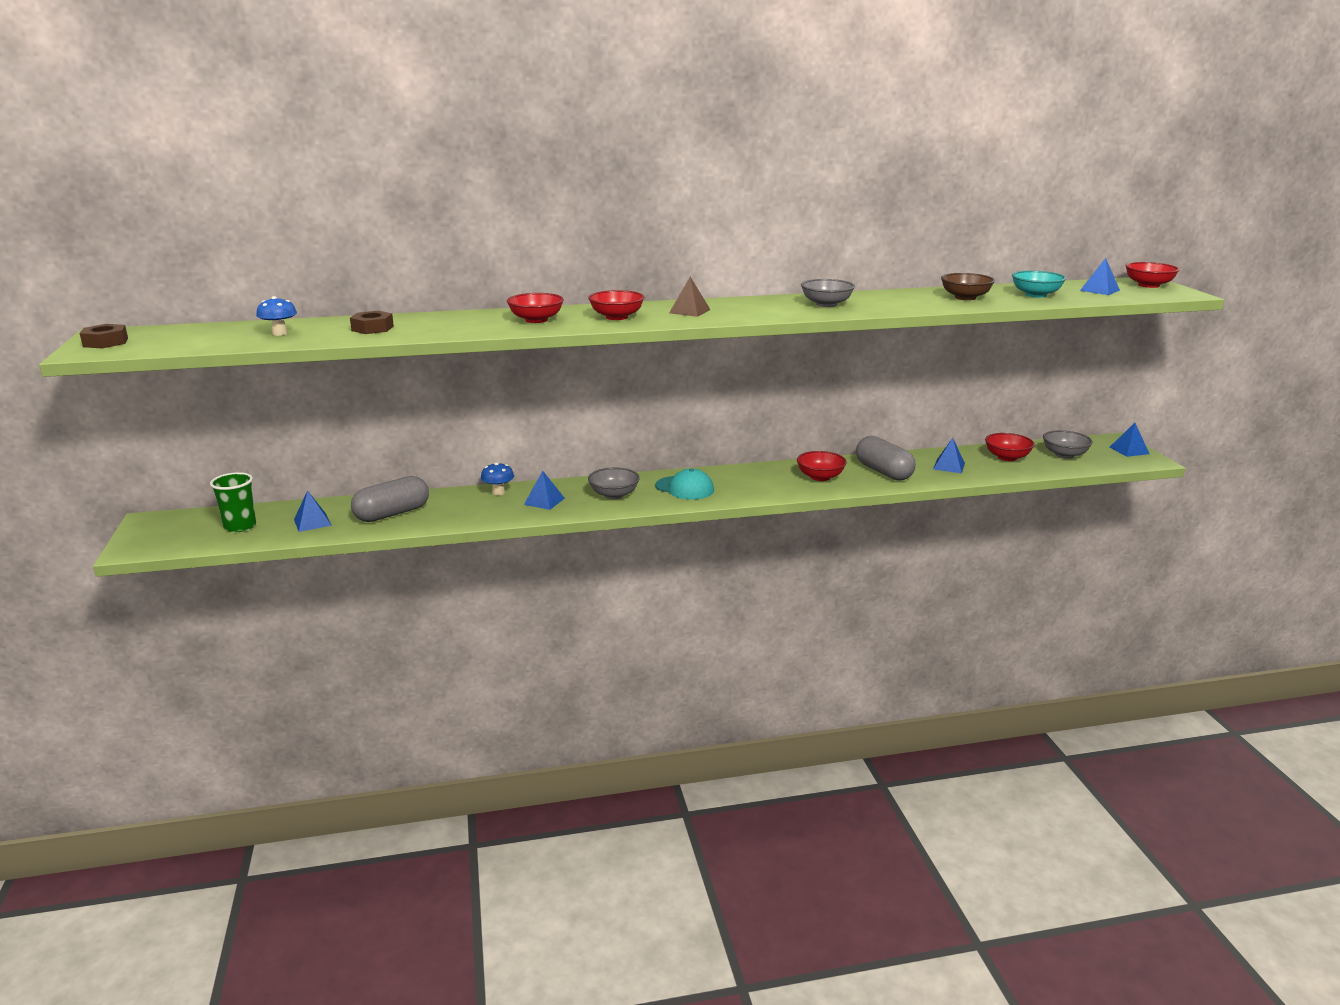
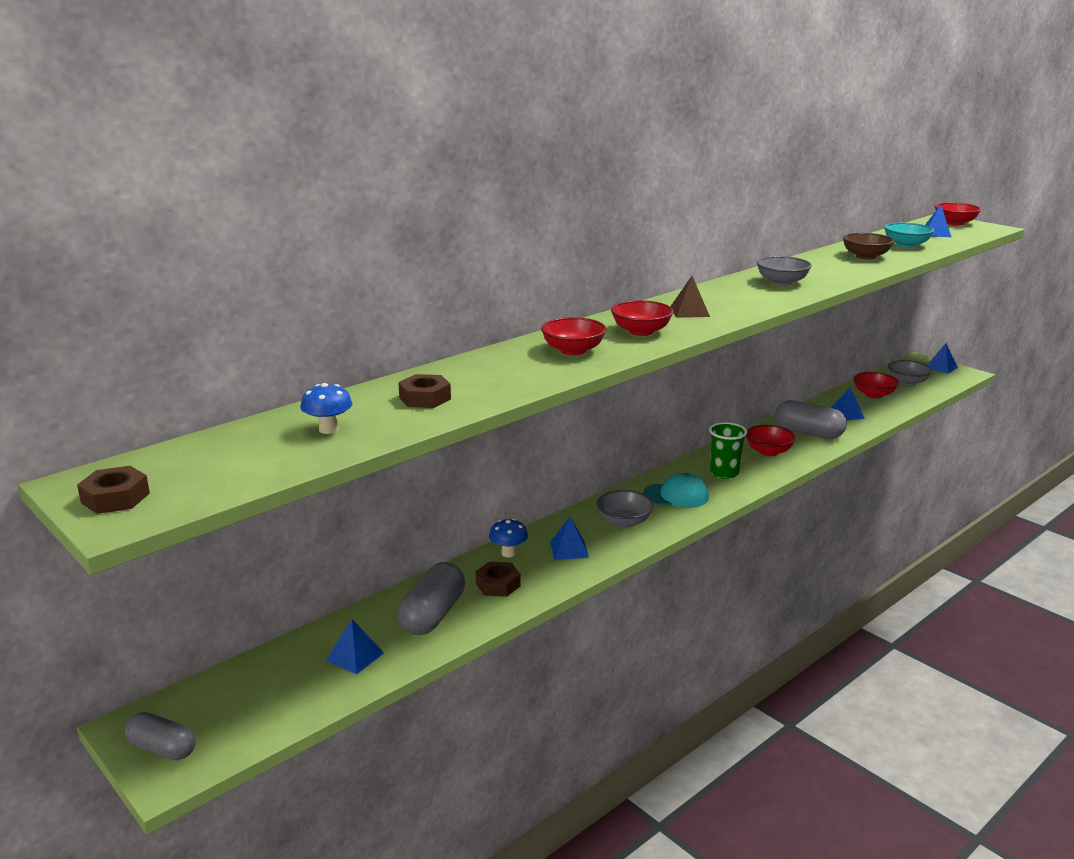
camera: 30 degrees left, 0 degrees up
green cup [210,472,256,532] -> green cup moved to [709,422,747,479]
none -> grey capsule [125,712,196,760]
none -> brown nut [475,561,521,597]

